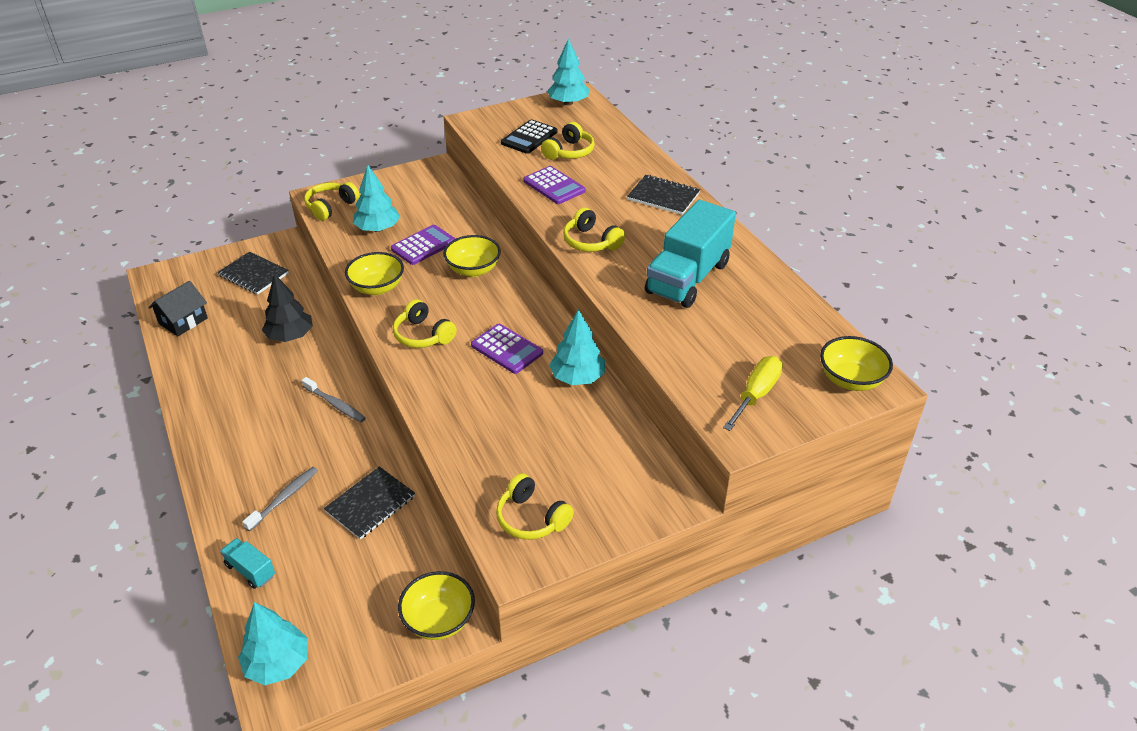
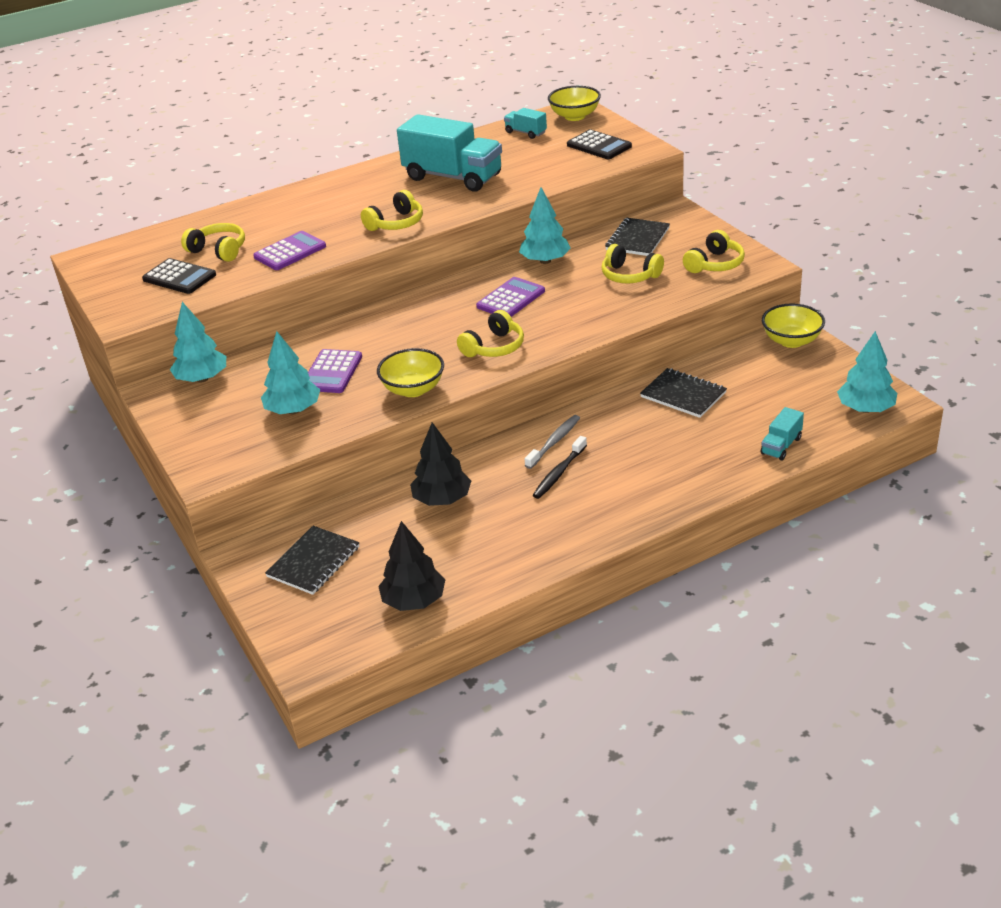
camera: 90 degrees left, 5 degrees down
black house [148,281,208,336] -> black tree [378,521,445,611]
grey toothbrush [242,467,318,531] -> none
yellow headphones [304,182,359,221] -> yellow headphones moved to [601,244,664,283]
purple calculator [391,225,456,265] -> purple calculator turned 120 degrees counterclockwise [308,349,362,393]
yellow bowl [443,235,501,277] -> none
turquoise tree [547,38,589,105] -> turquoise tree moved to [170,302,226,383]
black notebook [627,175,700,215] -> black notebook moved to [605,218,670,256]
yellow screwdriver [723,356,783,431] -> black calculator [567,129,632,159]
none -> turquoise truck [504,108,547,139]
none -> black toothbrush [533,436,587,499]

